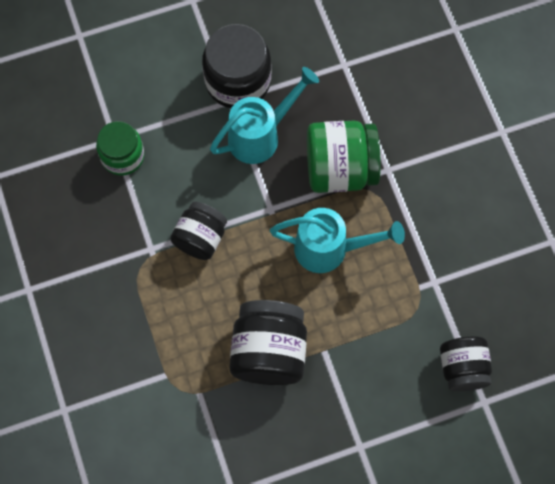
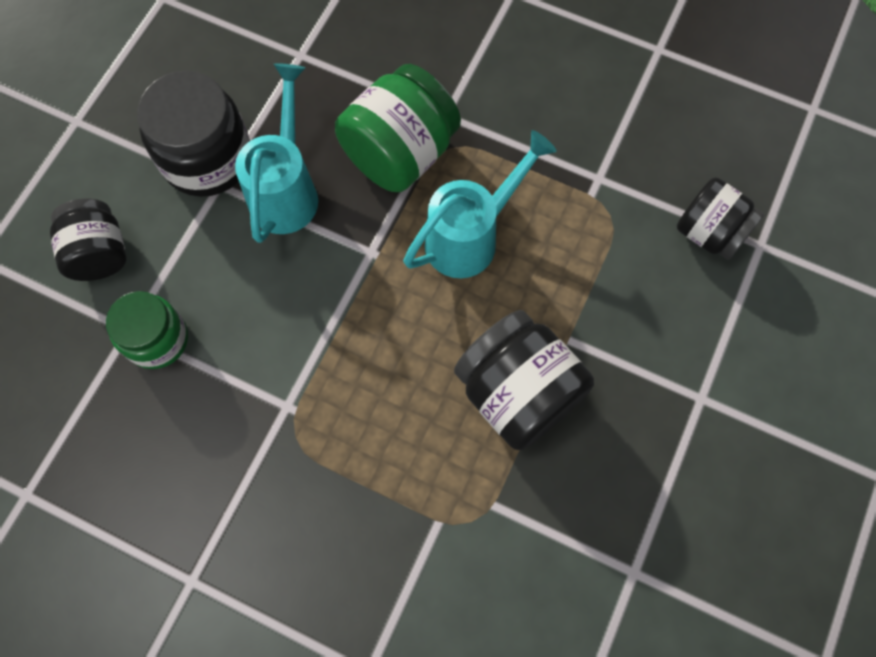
camera: 45 degrees left, 0 degrees up
black jar [170,202,227,260] -> black jar moved to [50,199,127,281]

